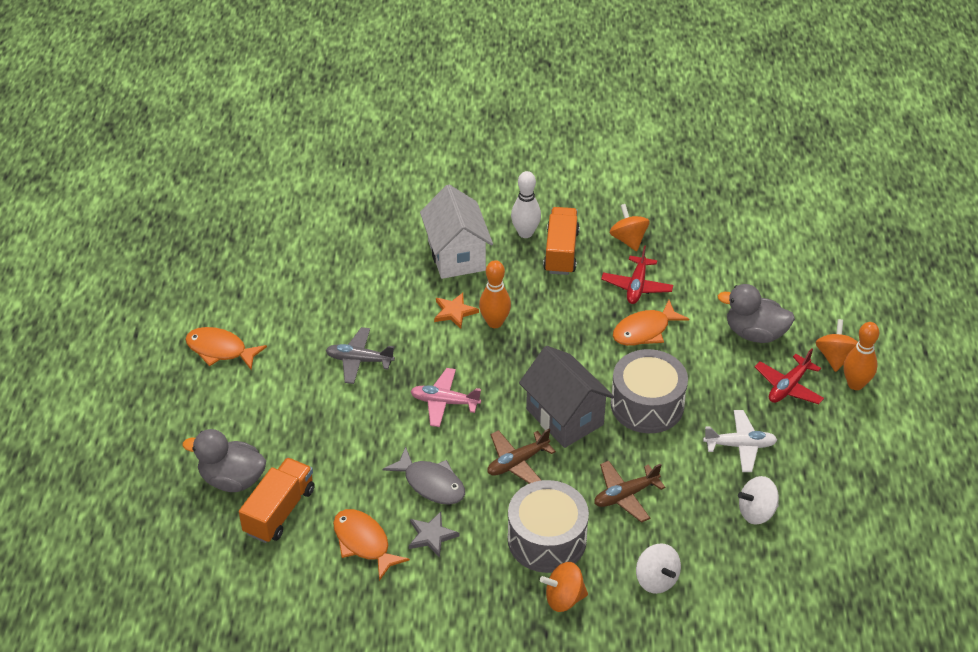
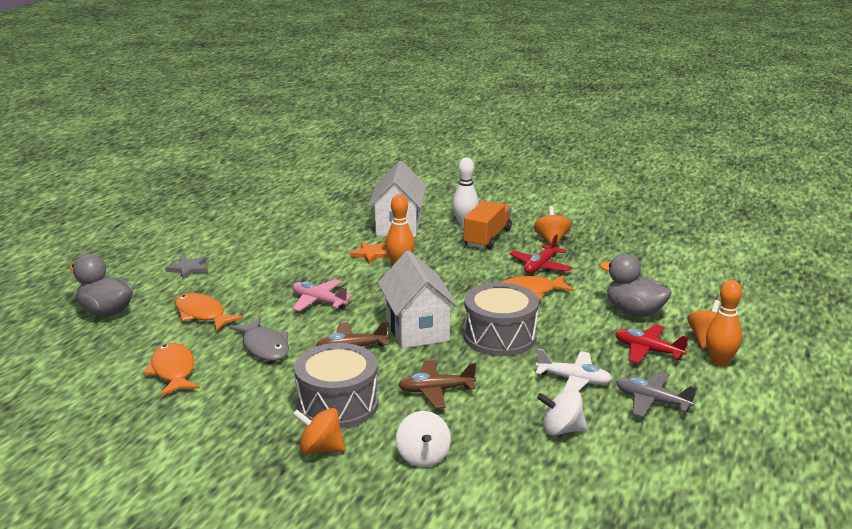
camera: 20 degrees right, 20 degrees down
orange fish [185,327,267,370] -> orange fish moved to [175,293,243,331]
orange truck [239,457,315,543] -> none
grey plane [326,327,395,384] -> grey plane moved to [616,371,697,417]
grey star [409,512,459,558] -> grey star moved to [165,256,208,279]
grey house [519,346,614,448] -> white house [378,250,458,348]
red plane [755,348,824,404] -> red plane turned 60 degrees clockwise [615,325,688,363]

